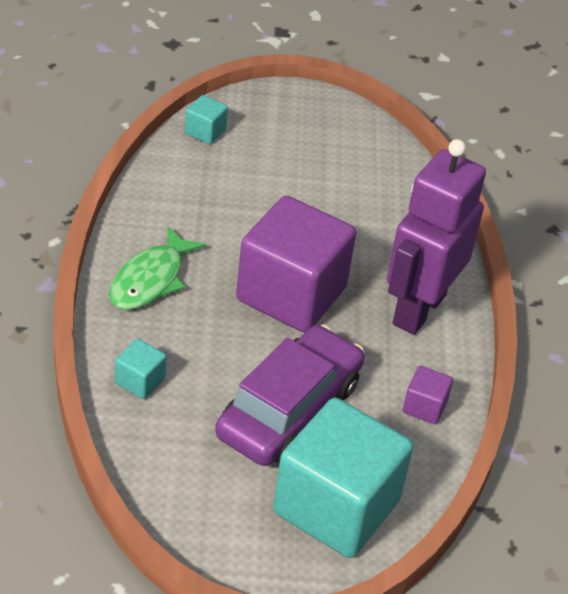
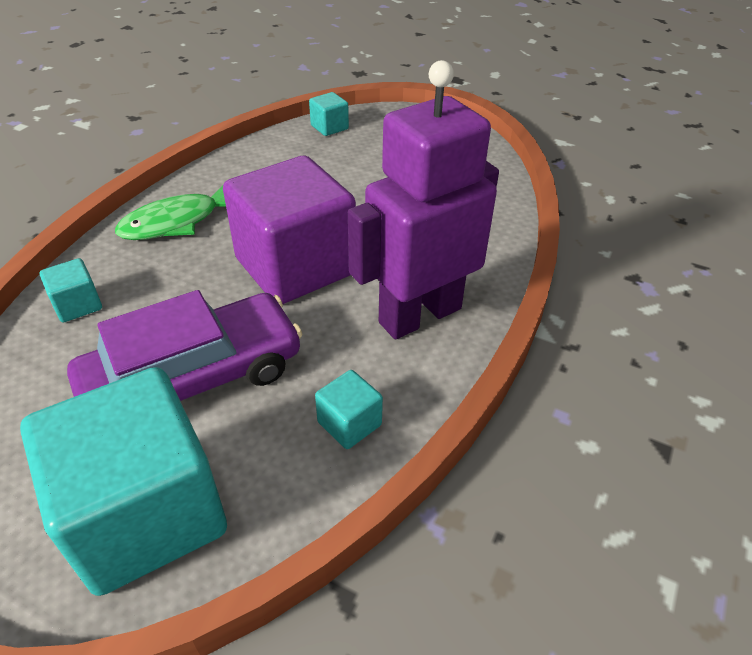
camera: 30 degrees right, 0 degrees up
purple cube [403,366,453,424] -> turquoise cube [315,370,383,449]

